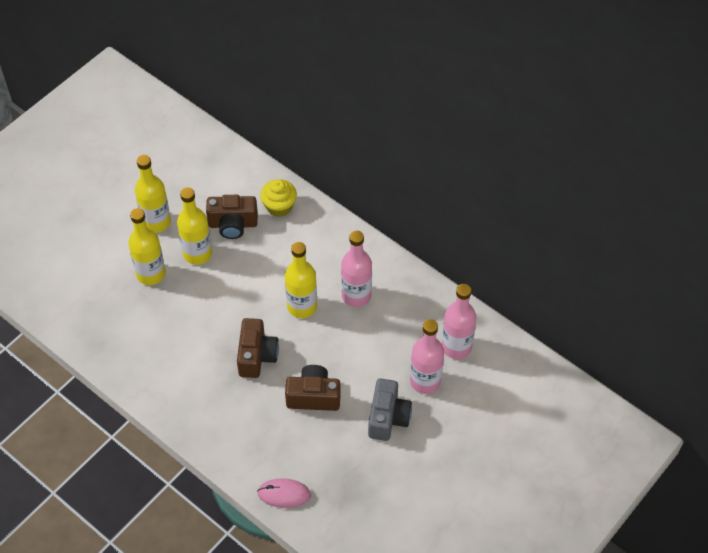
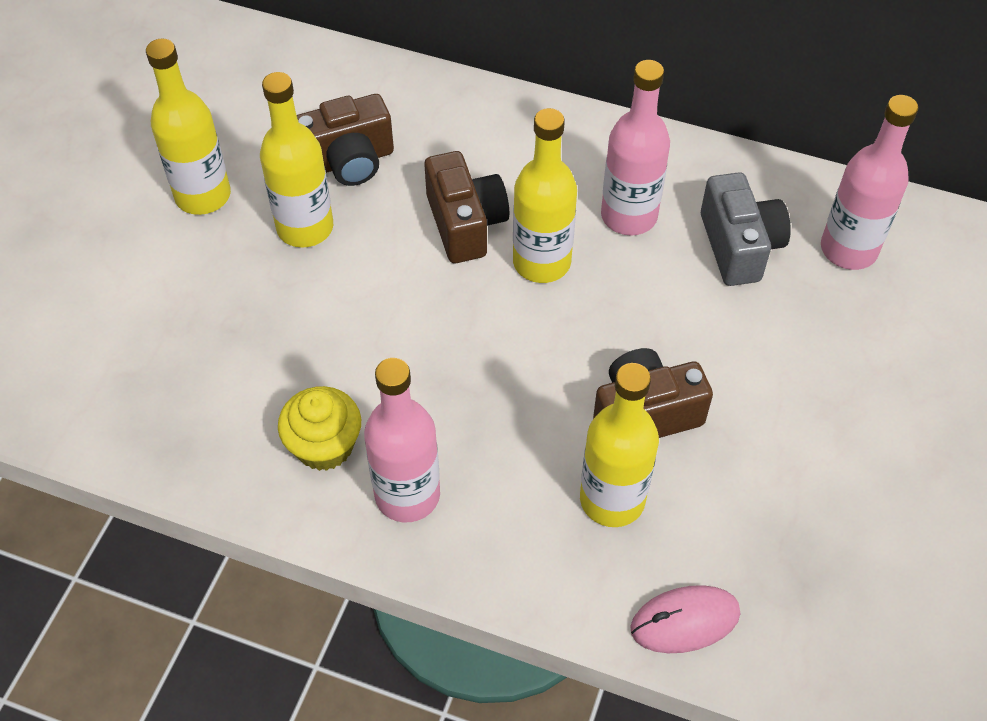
camera: 20 degrees left, 0 degrees up
yellow bottle [128,208,166,285] -> yellow bottle moved to [580,363,659,527]
brown camera [237,318,279,378] -> brown camera moved to [425,151,509,263]
yellow cupcake [260,179,297,217] -> yellow cupcake moved to [278,386,361,471]
grey camera [368,378,412,441] -> grey camera moved to [701,172,791,286]
pink bottle [410,319,444,394] -> pink bottle moved to [364,358,440,523]

